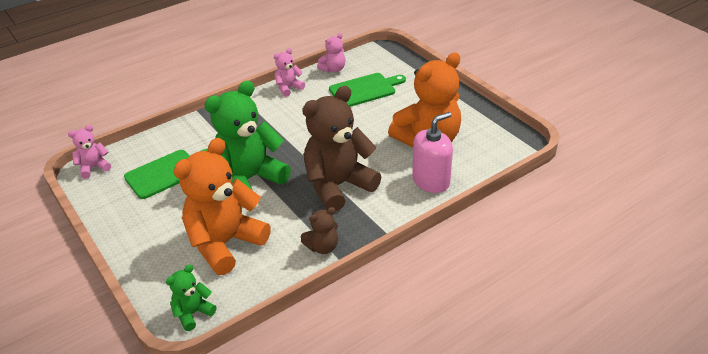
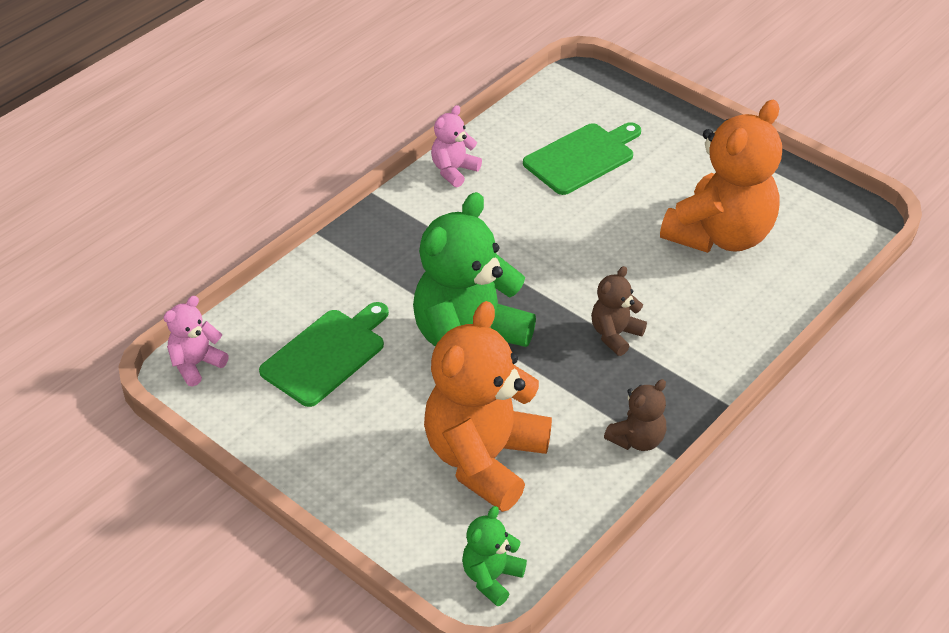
camera: 15 degrees left, 5 degrees up
brown teddy bear [302,86,381,211] -> brown teddy bear [591,266,647,356], size x0.47
pink teddy bear [317,33,346,73] -> none
pink soap dispenser [412,112,453,193] -> none

